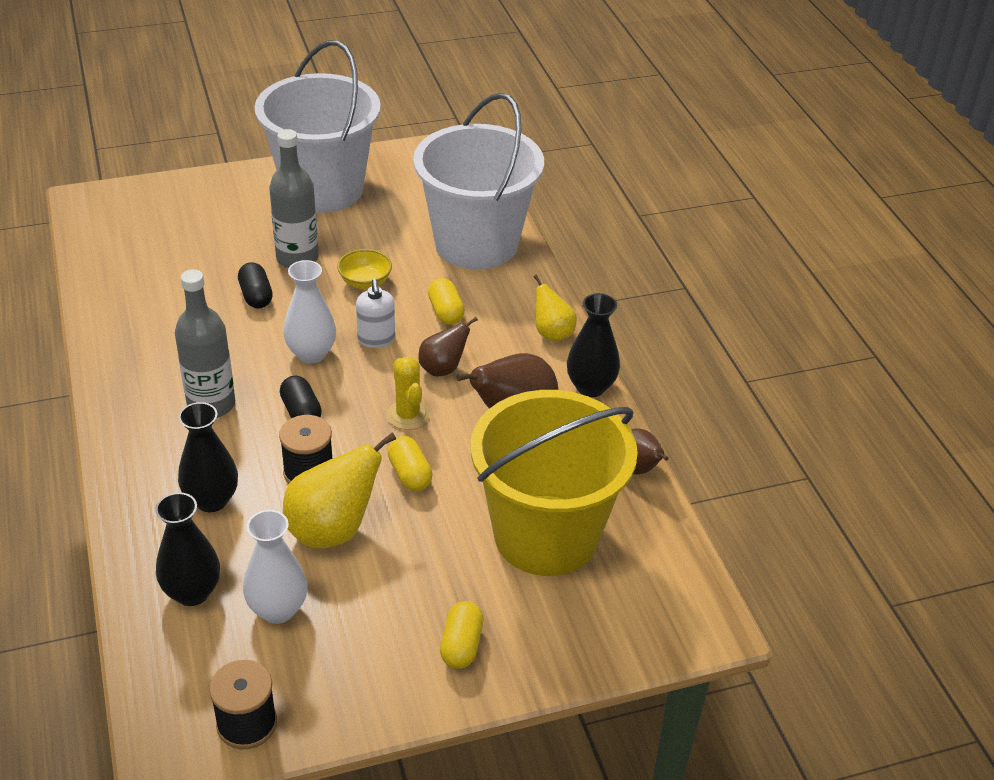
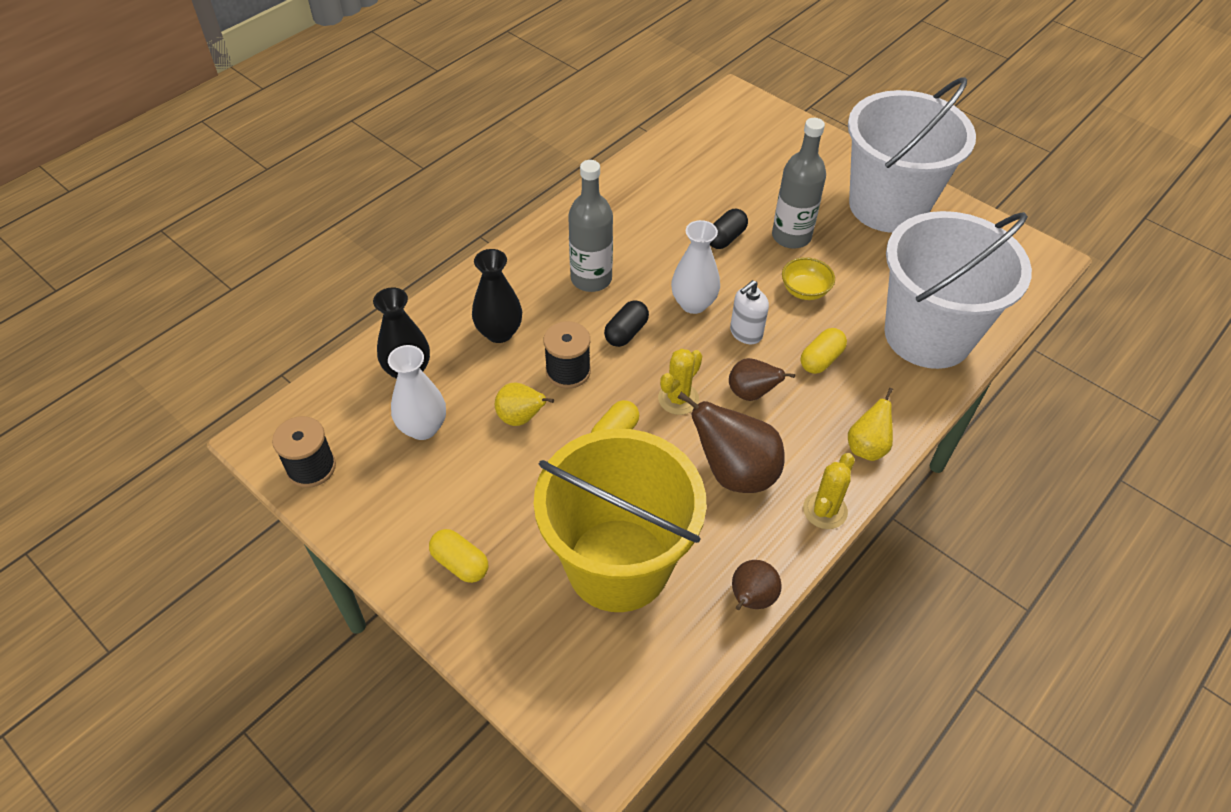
camera: 60 degrees right, 10 degrees up
yellow pear [283,432,396,549] -> yellow pear [495,383,554,426], size x0.59
yellow capsule [440,601,483,669] -> yellow capsule turned 60 degrees clockwise [429,529,488,583]
black vase [567,293,620,397] -> yellow cactus [803,453,855,529]

